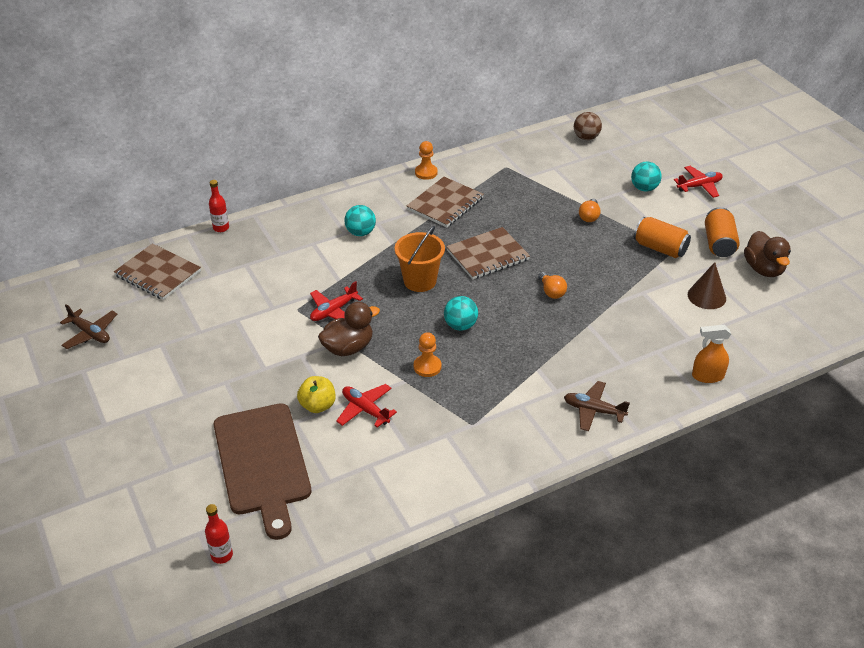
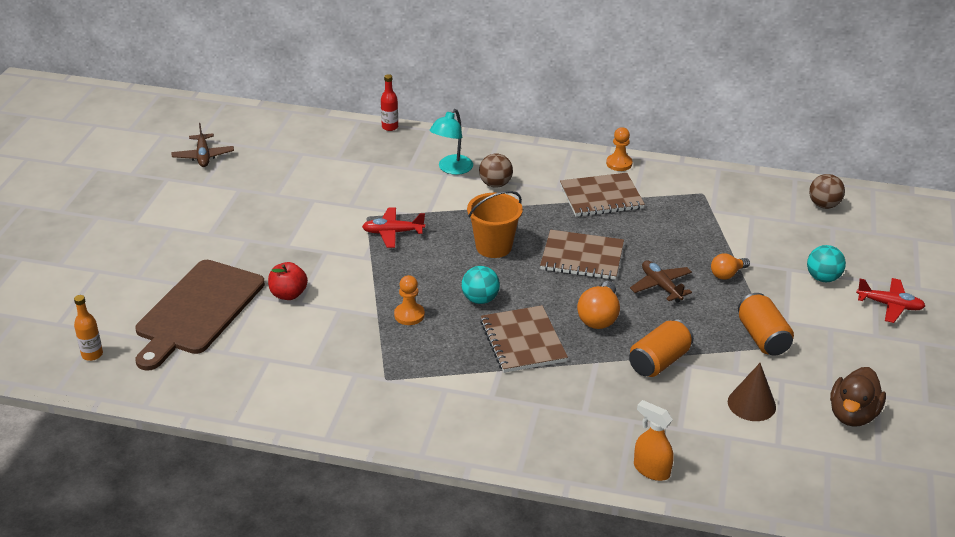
camera: 40 degrees right, 5 degrees down
brown notebook [114,243,201,300] -> brown notebook moved to [480,305,568,373]
red bottle [205,504,233,564] -> orange bottle [74,295,103,361]
yellow apple [297,376,335,413] -> red apple [268,262,308,300]
brown duck [318,302,380,356] -> none
red plane [336,384,397,428] -> none
turquoise ball [345,205,376,236] -> brown ball [479,153,513,188]
orange light bulb [538,272,567,299] -> orange light bulb [577,281,620,329], size x1.54
brown plane [564,381,630,431] -> brown plane moved to [630,261,692,303]
orange can [705,207,740,257] -> orange can moved to [629,319,694,377]
none -> turquoise lamp [430,109,473,175]

